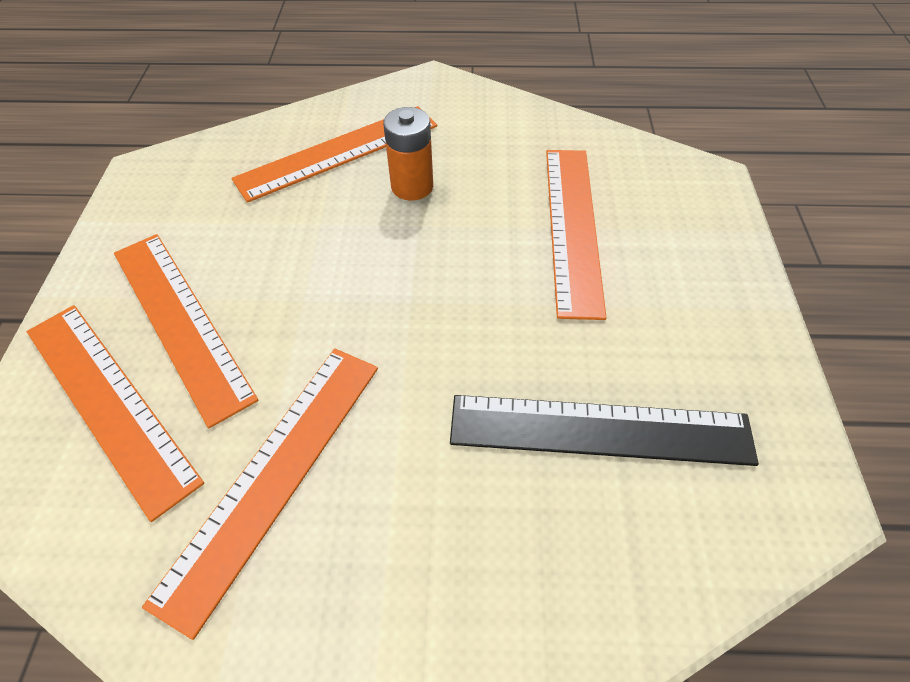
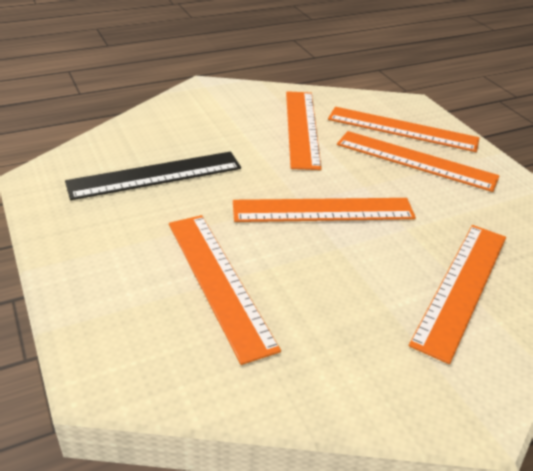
camera: 150 degrees right, 15 degrees down
orange battery [383,107,433,201] -> none
none -> orange ruler [233,198,416,222]

